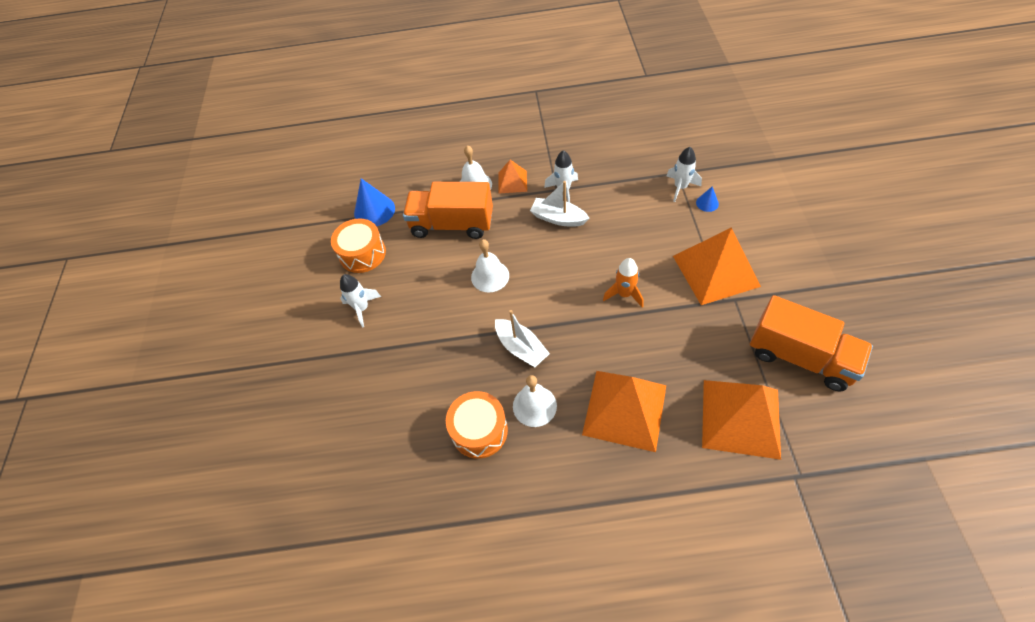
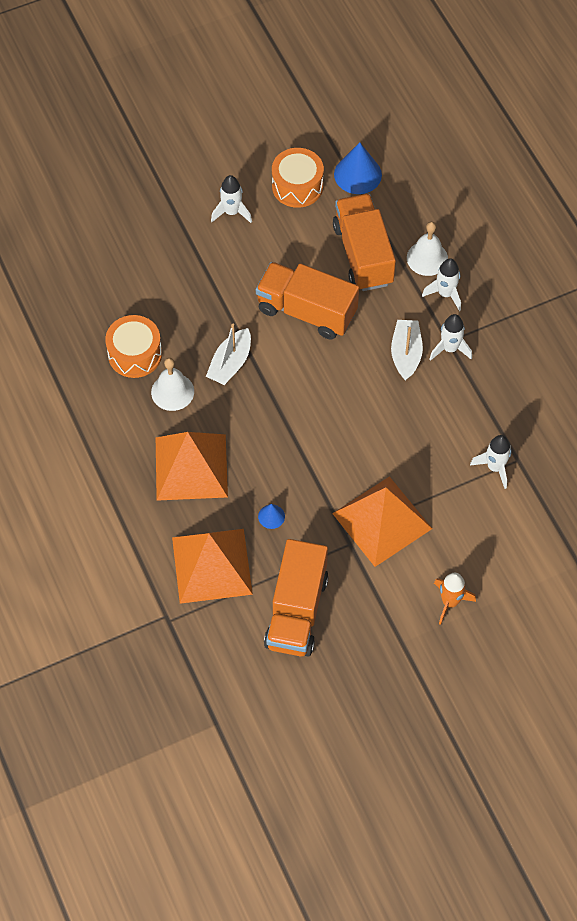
camera: 65 degrees right, 5 degrees up
white bell [471,239,509,292] -> orange truck [256,262,359,339]
orange pyramid [499,160,527,193] -> white rocket [422,258,461,311]
orange rocket [603,258,644,308] -> orange rocket moved to [434,573,476,625]
blue cone [696,186,719,212] -> blue cone moved to [258,504,285,529]

